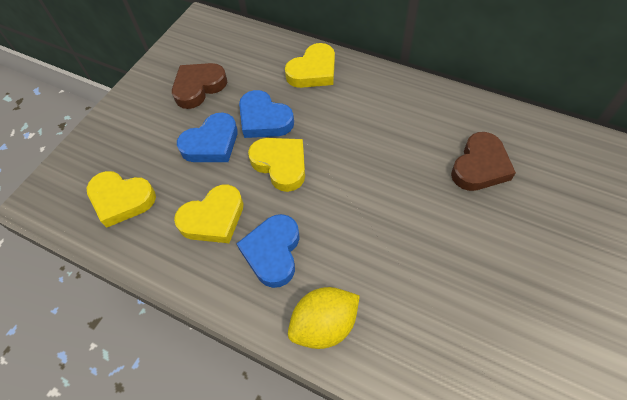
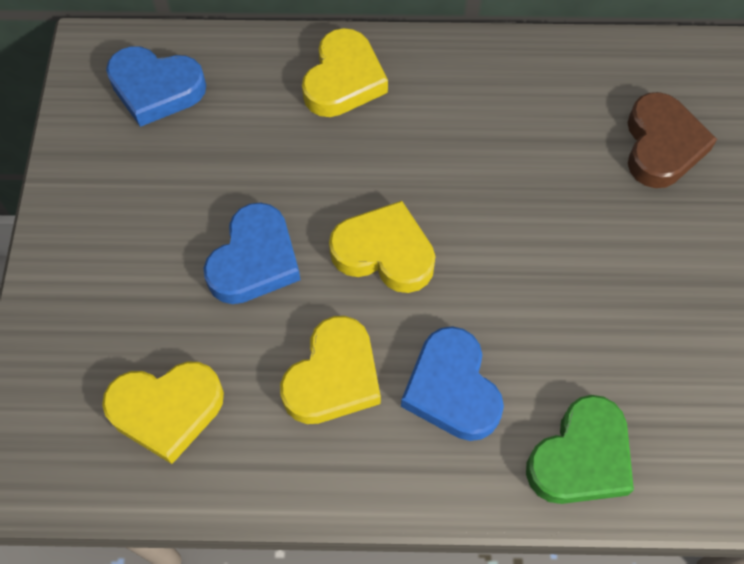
camera: 30 degrees left, 5 degrees up
brown heart [172,63,227,109] -> none
blue heart [239,90,294,138] -> blue heart moved to [106,46,206,127]
yellow lemon [288,287,360,349] -> green heart [526,395,634,504]

